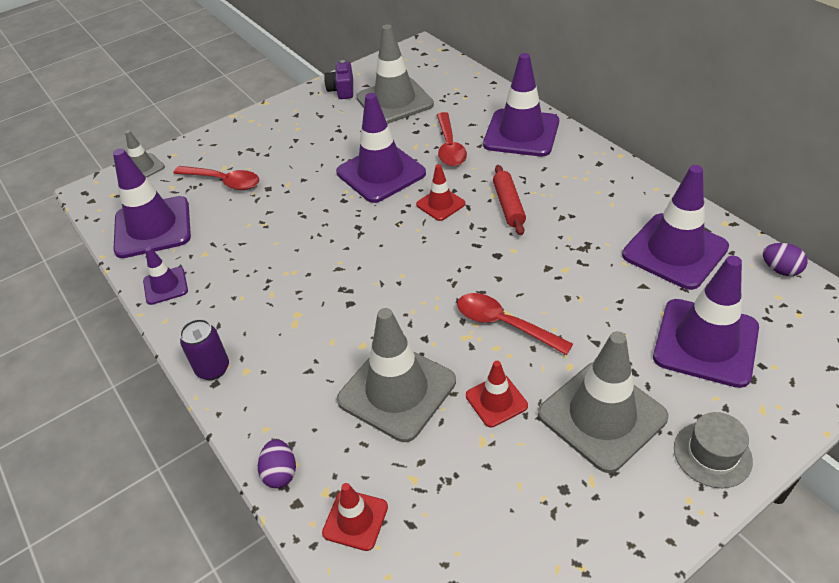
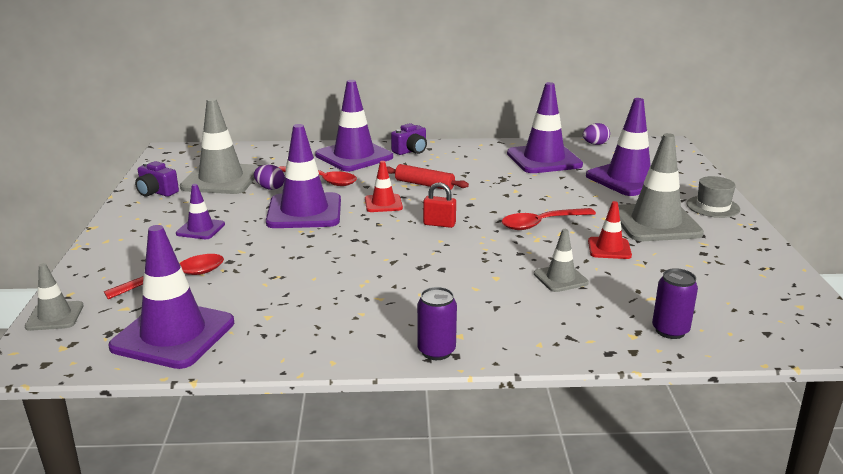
camera: 60 degrees left, 20 degrees down
purple traffic cone [143,247,188,305] -> purple traffic cone moved to [176,184,225,239]
purple egg [258,439,296,488] -> purple egg moved to [254,165,285,190]
red traffic cone [322,483,388,551] -> purple can [652,268,698,339]
grey traffic cone [337,308,456,442] -> grey traffic cone [534,229,589,292], size x0.51
none -> purple camera [391,123,427,155]
none -> red padlock [423,182,456,228]

